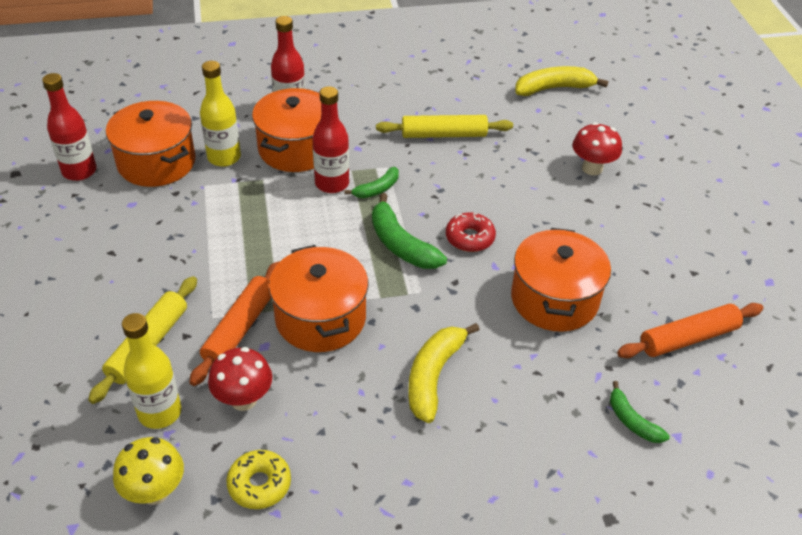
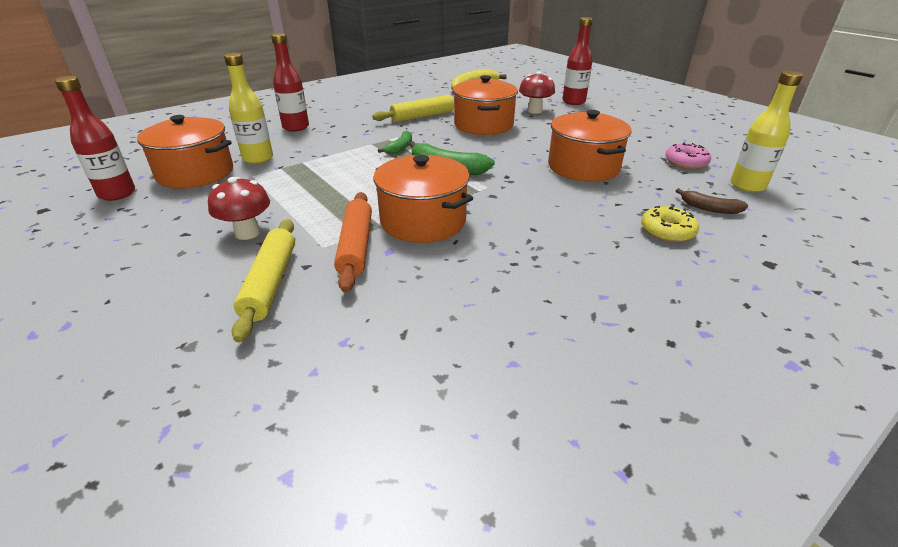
camera: 25 degrees left, 10 degrees down
yellow mushroom [113,437,184,505] -> none
yellow bottle [122,313,181,429] -> yellow bottle moved to [730,71,803,192]
red mushroom [208,347,272,411] -> red mushroom moved to [208,177,270,240]
yellow donut [227,450,291,509] -> yellow donut moved to [641,206,699,243]
orange pot [252,88,321,172] -> orange pot moved to [453,75,518,135]
red bottle [313,86,349,193] -> red bottle moved to [562,17,593,105]
yellow banana [408,323,480,423] -> none
red donut [446,212,496,252] -> none
green banana [610,381,670,443] -> brown banana [676,188,748,214]
orange rolling pin [617,303,764,359] -> pink donut [665,142,711,169]

